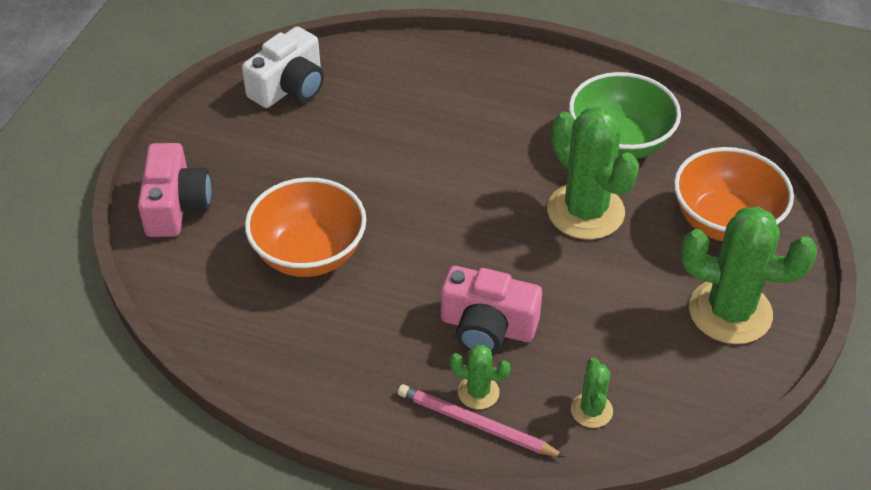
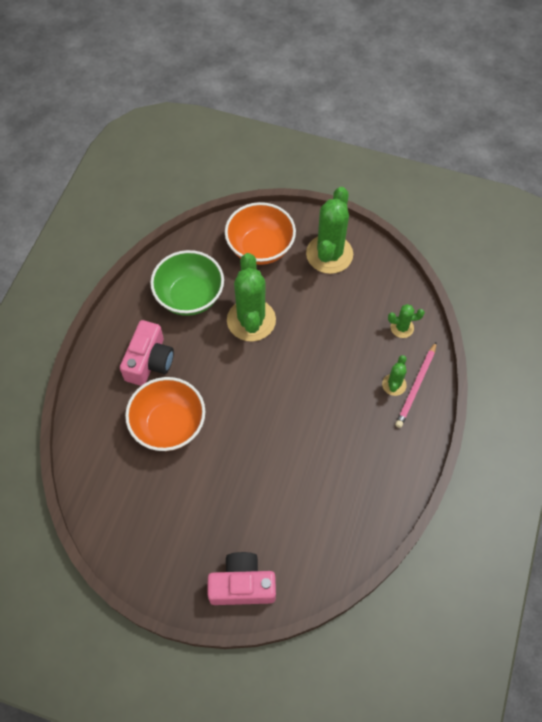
camera: 90 degrees left, 15 degrees up
white camera [242,27,324,108] -> none
orange bowl [245,177,366,277] -> orange bowl moved to [125,377,205,451]
pink camera [441,266,542,354] -> pink camera moved to [120,320,174,386]
green cactus [547,106,639,240] -> green cactus turned 60 degrees counterclockwise [227,253,276,341]

